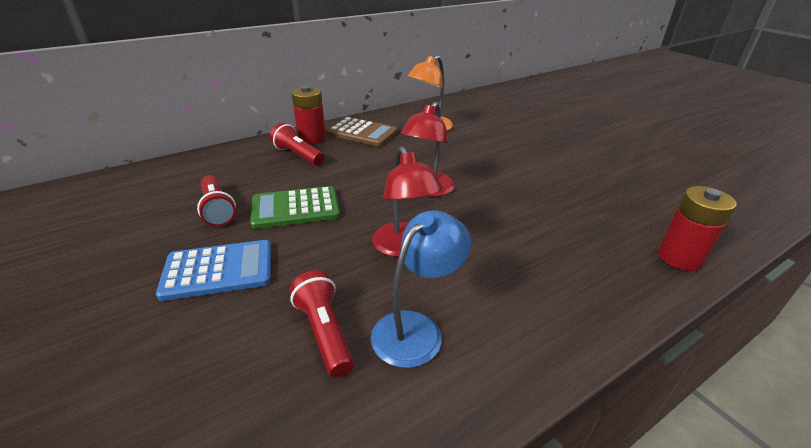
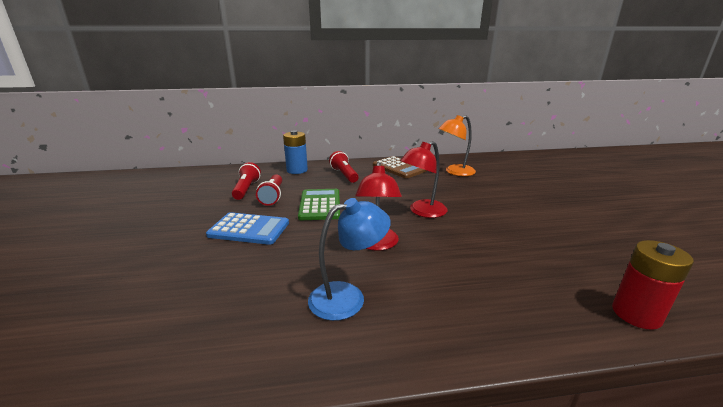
camera: 25 degrees right, 10 degrees down
green calculator [250,186,340,229] -> green calculator turned 75 degrees clockwise [298,189,340,220]
red flashlight [290,270,354,377] -> red flashlight moved to [232,162,261,200]
red battery [292,86,326,145] -> none
none -> blue battery [283,130,308,174]

